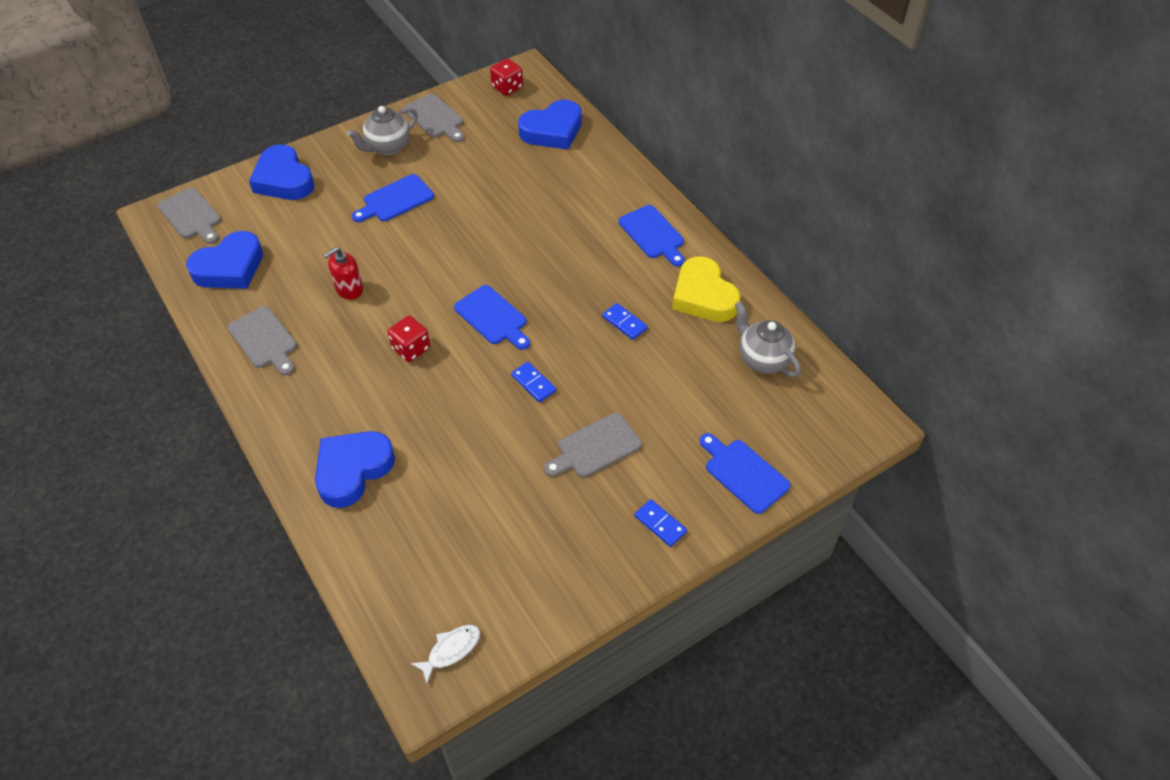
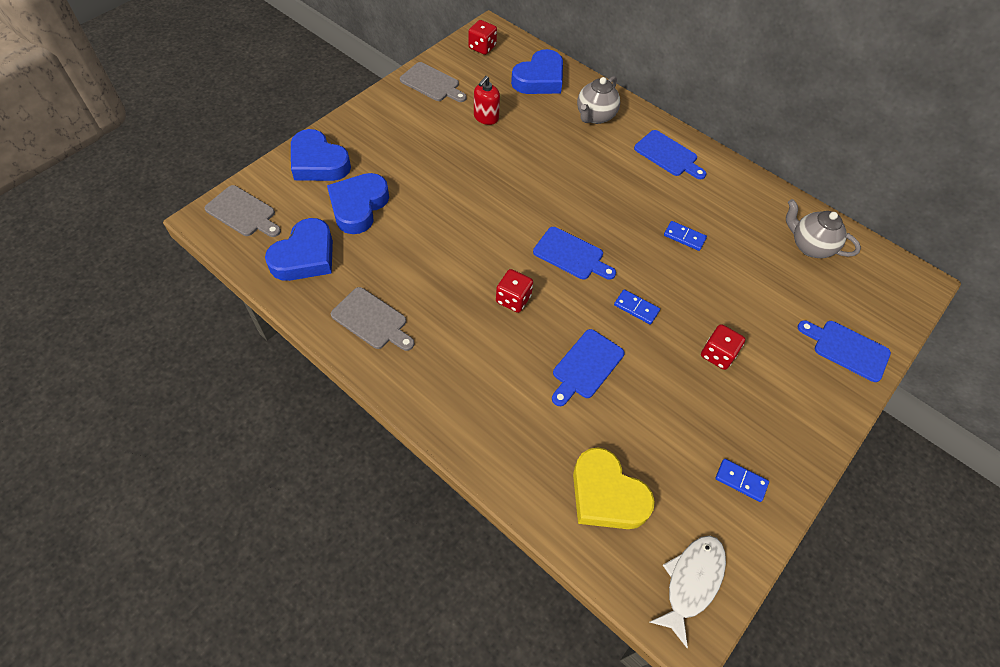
camera: 20 degrees left, 5 degrees up
blue heart [315,431,395,508] -> blue heart moved to [327,173,389,234]
red soap dispenser [324,247,363,300] -> red soap dispenser moved to [474,76,500,125]
grey teapot [347,106,418,155] -> grey teapot moved to [577,76,620,124]
blue cutting board [352,174,434,222] -> blue cutting board moved to [552,329,624,406]
white fish [411,625,480,684] -> white fish [650,536,726,648], size x1.56
grey cutting board [544,413,642,478] -> red dice [701,324,745,370]
blue domino [634,499,687,547] -> blue domino moved to [715,459,769,502]
yellow heart [672,256,741,322] -> yellow heart moved to [573,447,655,529]

